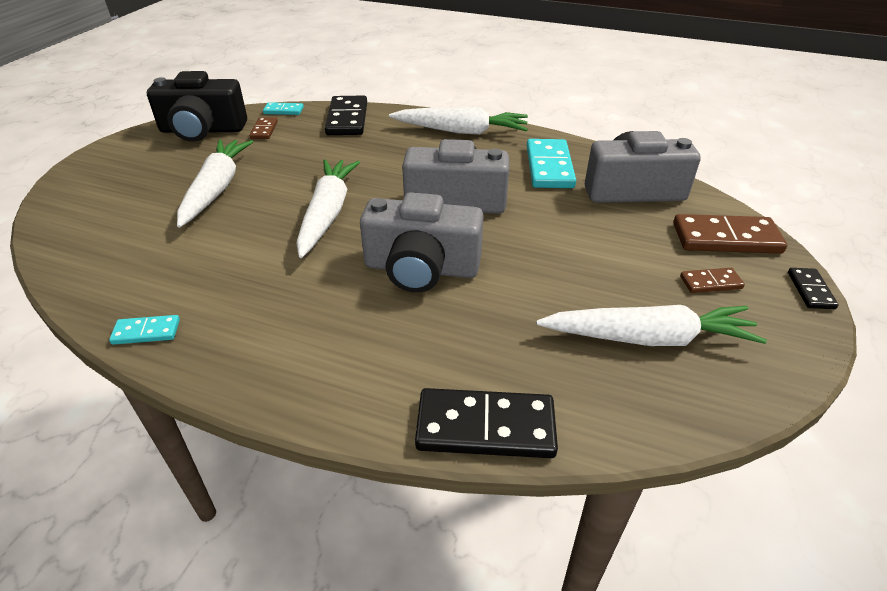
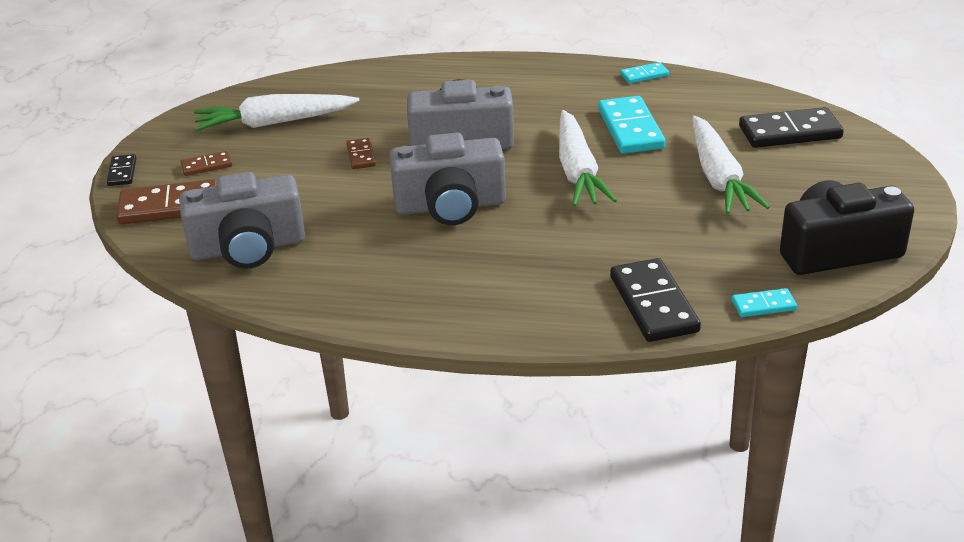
camera: 170 degrees right, 5 degrees down
brown domino [249,117,278,139] -> brown domino moved to [346,138,376,169]
white carrot [389,107,528,135] -> none
black domino [415,388,558,458] -> black domino moved to [739,107,844,148]
turquoise domino [527,139,576,188] -> turquoise domino moved to [598,96,666,154]

